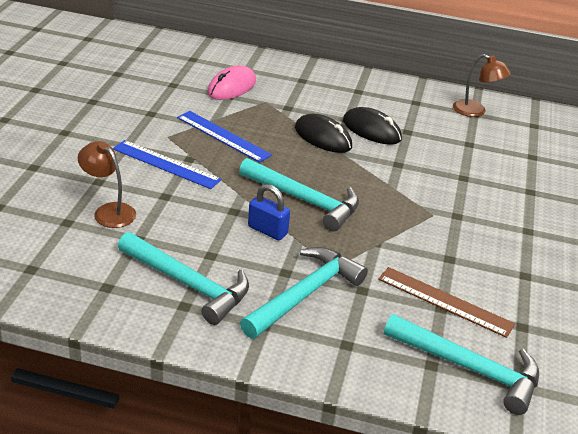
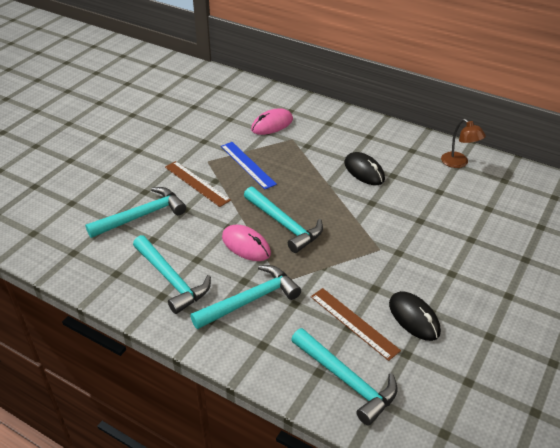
camera: 20 degrees right, 5 degrees up
brown lamp [78,141,136,228] -> turquoise hammer [85,187,186,238]
blue ruler [113,140,222,189] -> brown ruler [165,161,231,207]
blue padlock [248,184,290,240] -> pink mouse [222,225,271,261]
black mouse [295,114,352,153] -> black mouse moved to [389,291,441,341]

